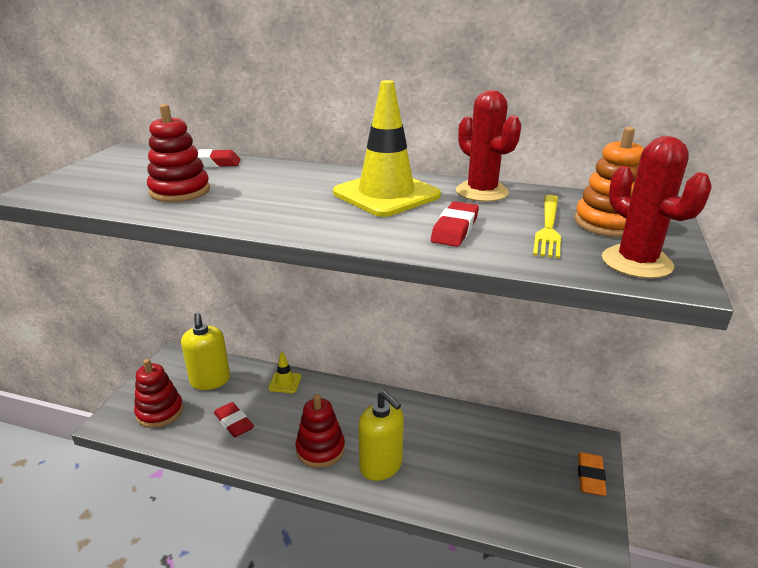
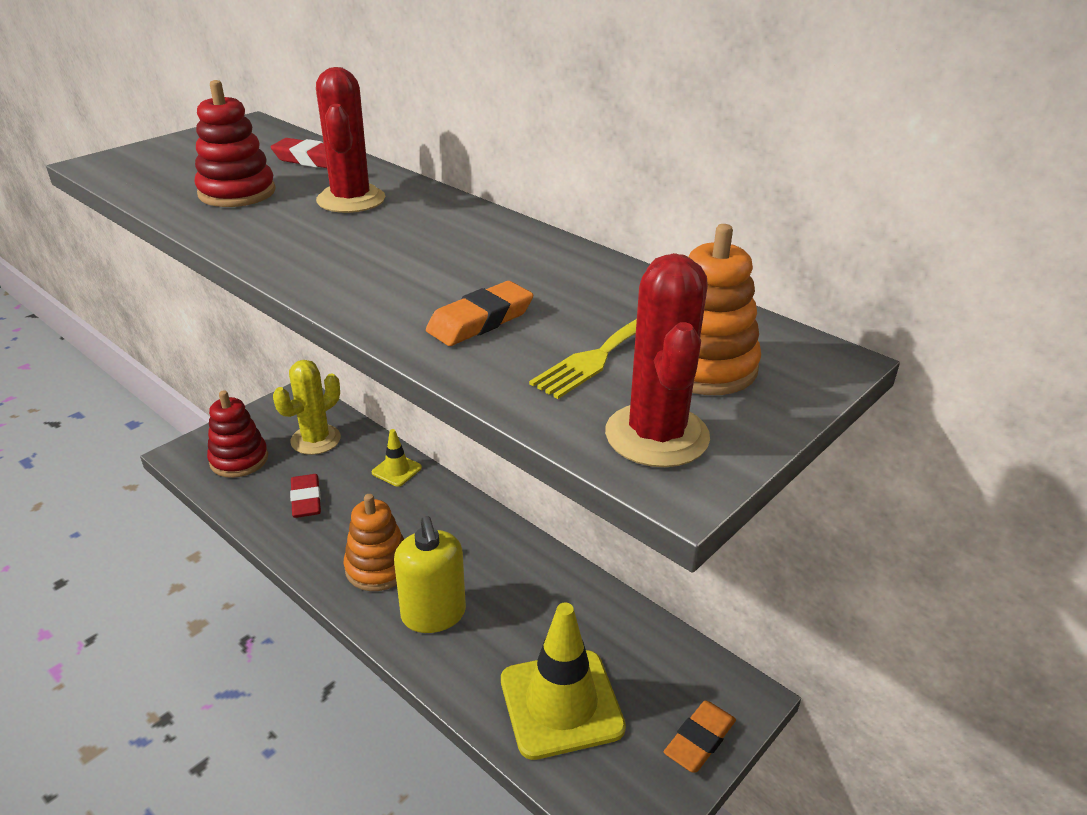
camera: 25 degrees right, 5 degrees up
yellow soap dispenser [181,313,230,390] -> yellow cactus [273,360,341,455]
red stacking toy [296,394,345,468] -> orange stacking toy [344,494,404,591]
yellow traffic cone [333,80,441,217] -> yellow traffic cone moved to [501,603,626,760]
red eraser [431,201,479,247] -> orange eraser [426,281,533,346]
red cactus [456,90,521,202] -> red cactus moved to [316,67,385,213]

